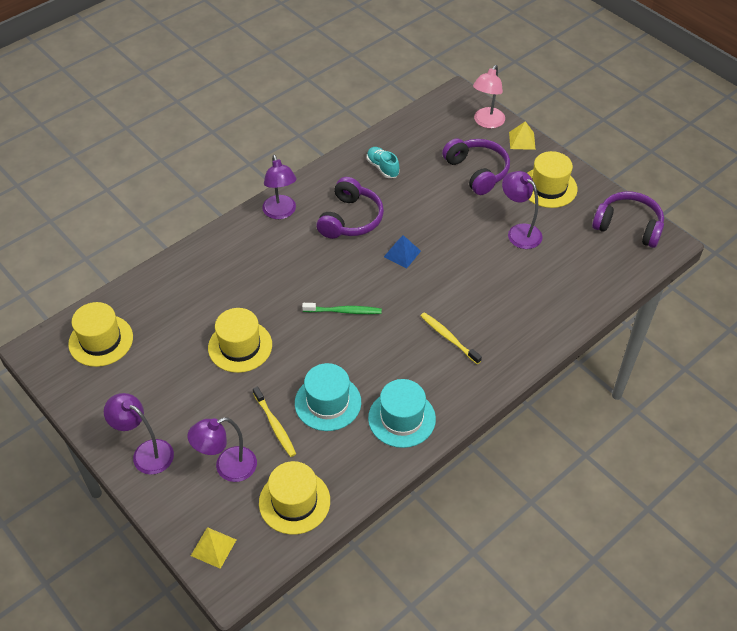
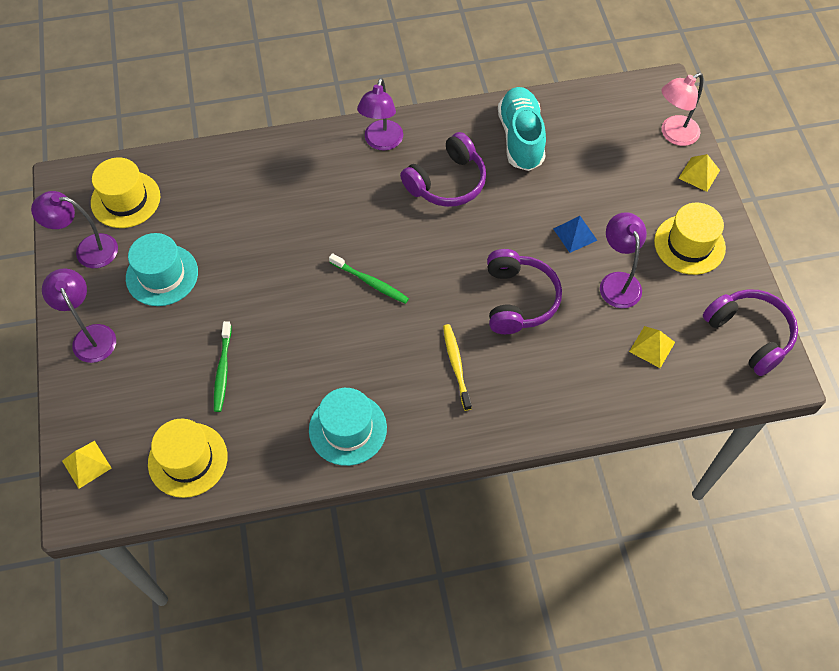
camera: 30 degrees right, 10 degrees up
purple lamp [188,417,257,482] -> purple lamp moved to [31,191,118,268]
yellow hat [208,308,272,373] -> none
yellow toothbrush [253,386,296,457] -> green toothbrush [214,321,231,412]
turquoise hat [295,363,361,431] -> turquoise hat moved to [126,233,198,306]
turquoise shoe [367,147,399,178] -> turquoise shoe [498,87,546,171], size x1.80
blue pyramid [384,235,421,268] -> blue pyramid moved to [553,216,598,253]
purple headphones [442,138,510,195] -> purple headphones moved to [487,249,562,334]
none -> yellow pyramid [629,326,675,368]

